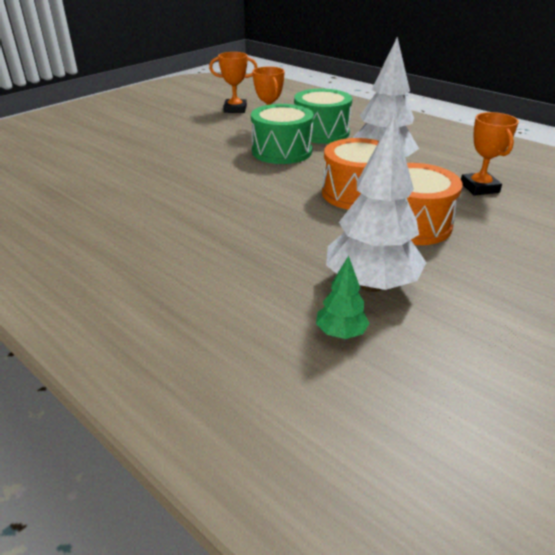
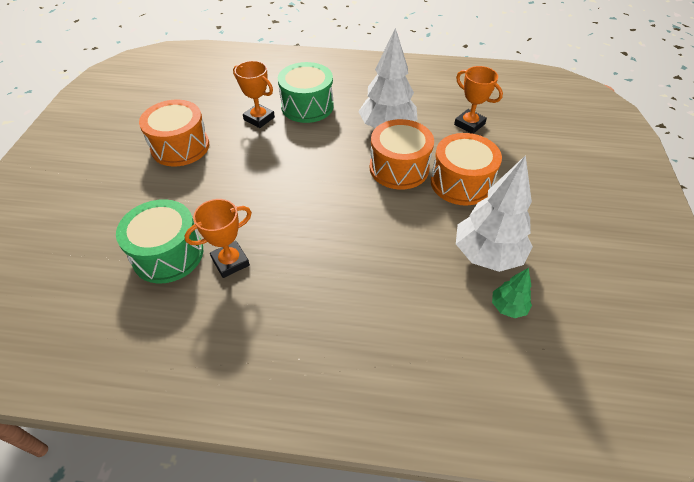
camera: 35 degrees left, 15 degrees up
orange trophy [209,52,258,113] -> orange trophy moved to [184,199,252,278]
green drum [251,104,314,164] -> green drum moved to [116,199,203,284]
none -> orange drum [139,100,209,166]

